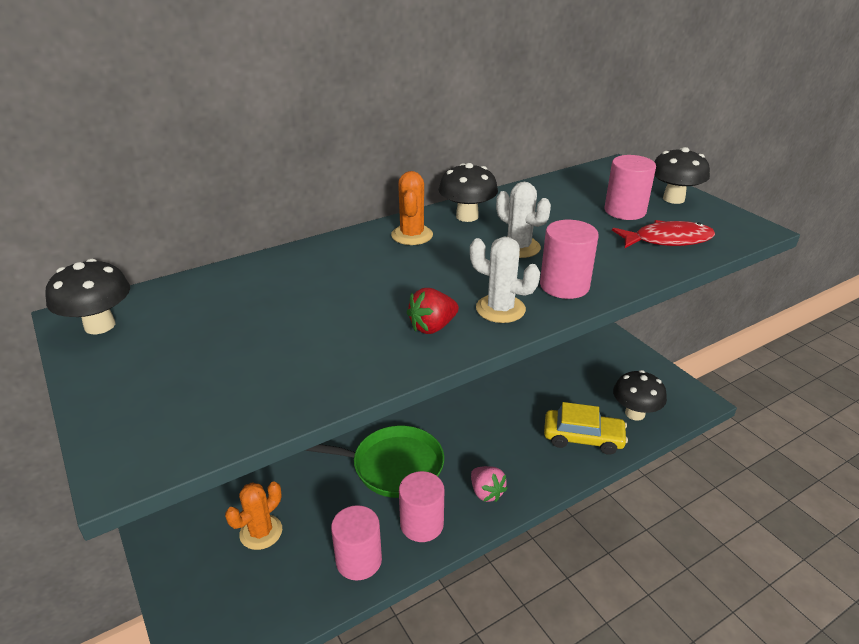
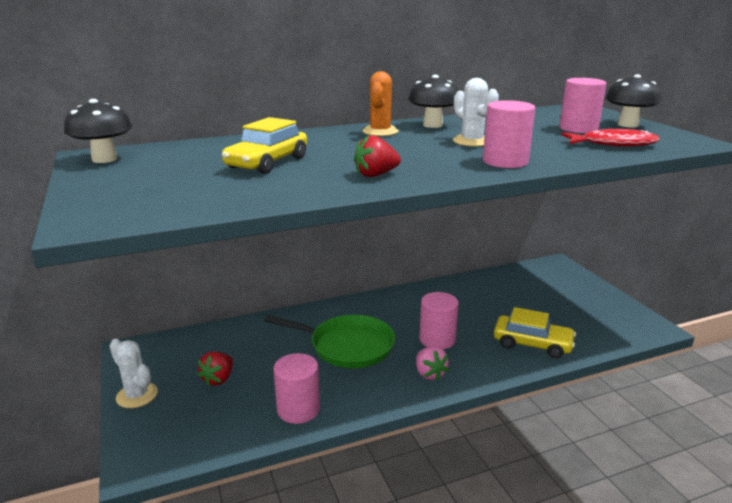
camera: 10 degrees right, 10 degrees down
orange cactus [225,482,282,550] -> red strawberry [197,352,233,386]
pink cylinder [399,471,444,542] -> pink cylinder moved to [419,292,459,350]
white cactus [470,237,540,323] -> white cactus moved to [109,339,158,408]
black mushroom [613,370,667,421] -> none
none -> yellow car [222,117,307,174]

